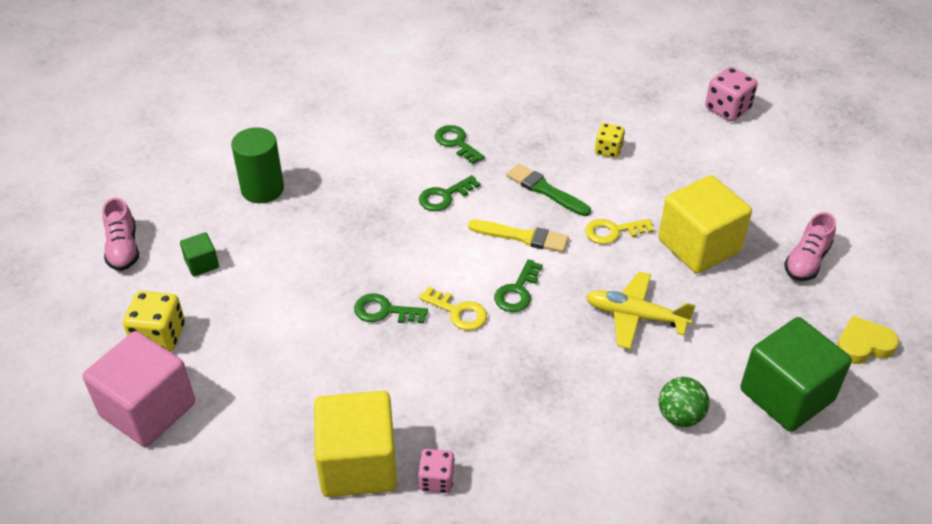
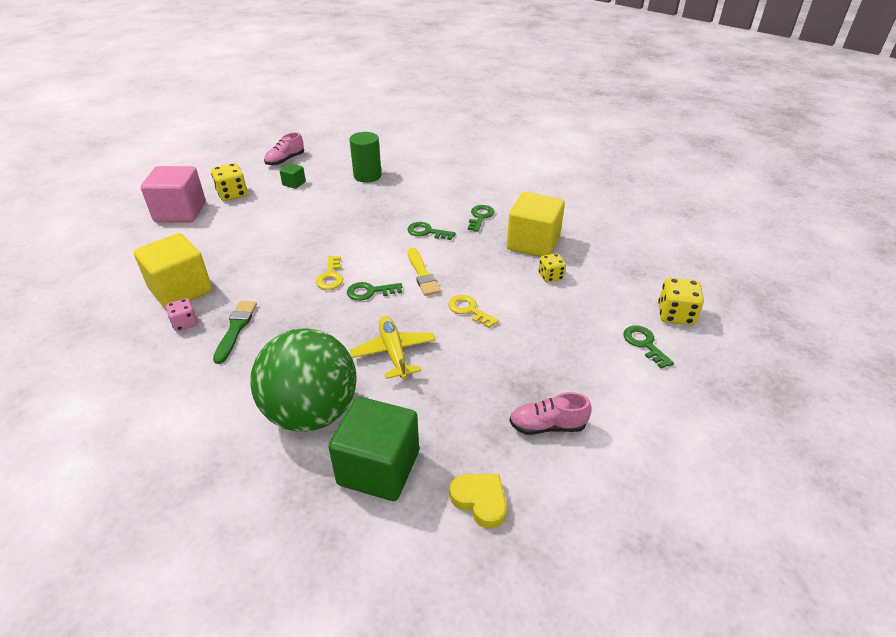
camera: 55 degrees right, 5 degrees down
green key [354,293,428,323] -> green key moved to [623,326,674,369]
green brush [506,164,591,216] -> green brush moved to [213,301,257,364]
yellow cube [658,175,752,273] -> yellow cube moved to [507,192,565,257]
green ball [659,377,709,427] -> green ball [250,328,357,432], size x2.33
pink dice [705,67,758,121] -> yellow dice [658,277,704,325]

